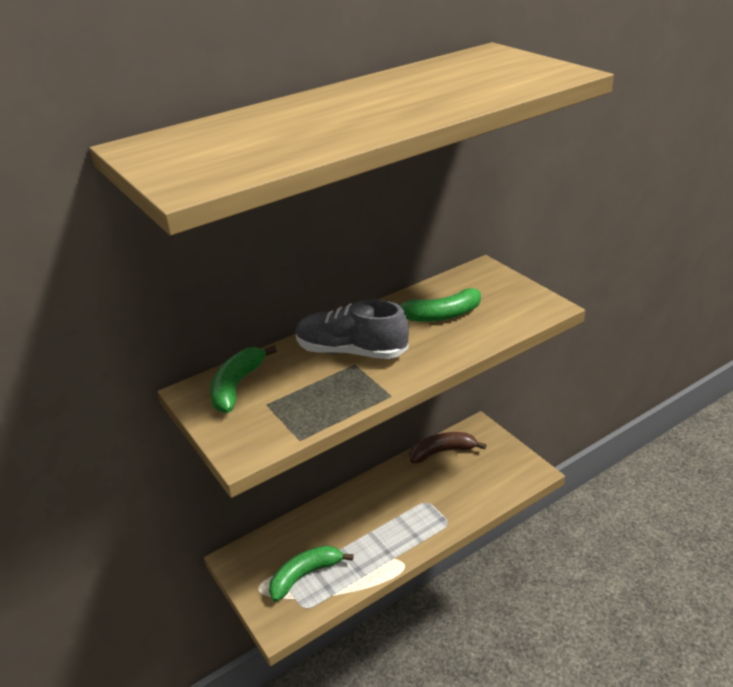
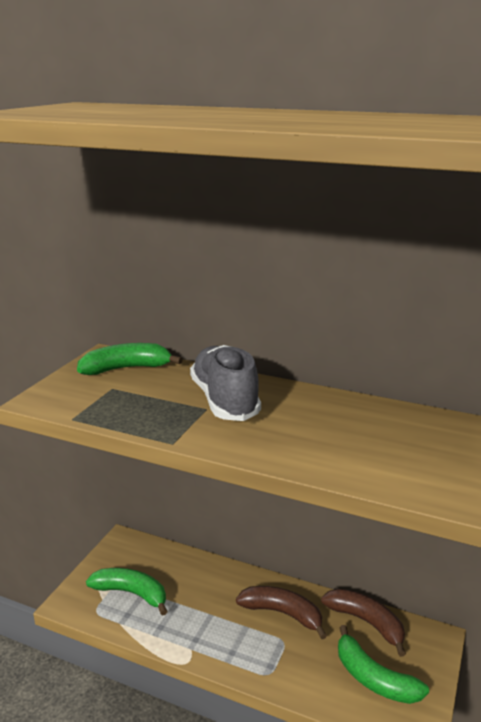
camera: 55 degrees right, 10 degrees down
green banana [398,288,481,322] -> green banana moved to [338,625,429,704]
none -> brown banana [236,586,327,639]

